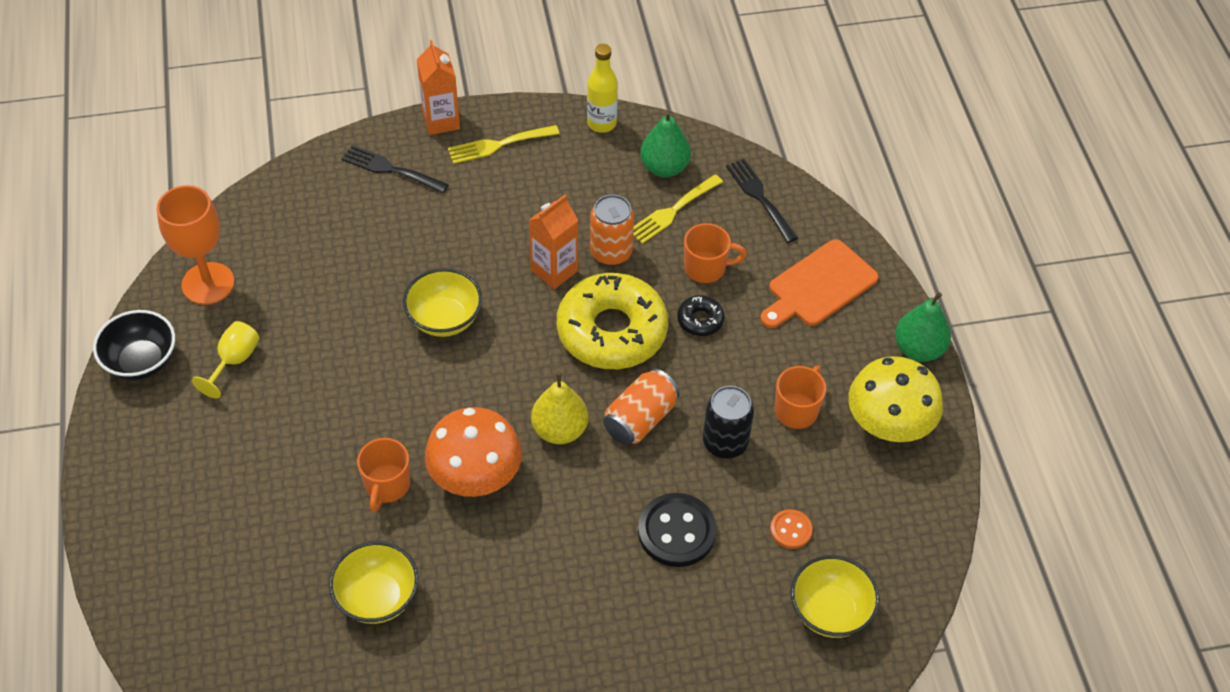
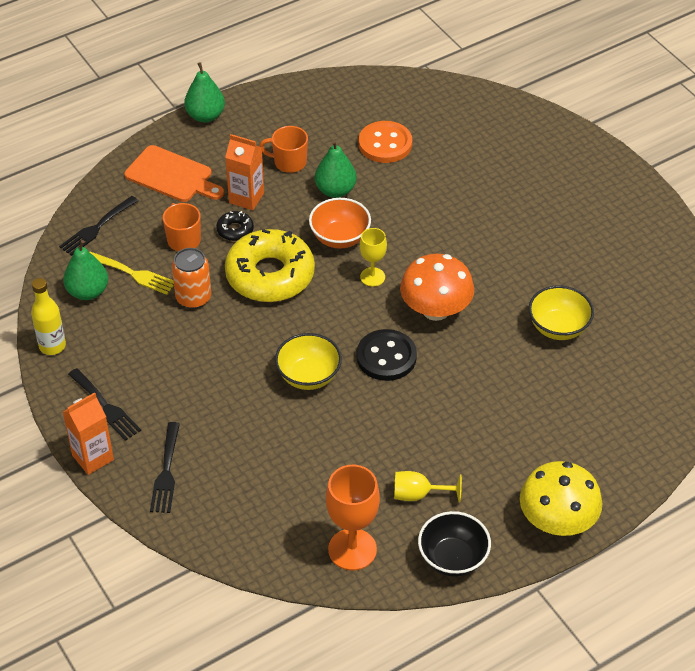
camera: 110 degrees left, 5 degrees down
orange mug [357,438,410,512] -> none
yellow fork [448,125,560,164] -> black fork [68,368,141,441]
orange carton [529,194,579,289] -> orange carton moved to [225,134,264,210]
yellow pear [531,372,588,444] -> yellow goblet [360,228,387,287]
orange can [603,369,680,445] -> orange bowl [309,198,371,249]
black button [638,493,716,567] -> black button moved to [356,329,417,381]
black can [703,386,754,459] -> green pear [315,140,357,198]
orange button [770,509,812,549] -> orange button [359,121,412,163], size x1.86
yellow bowl [791,555,880,638] -> none
yellow mushroom [848,356,943,442] -> yellow mushroom moved to [520,461,602,536]

